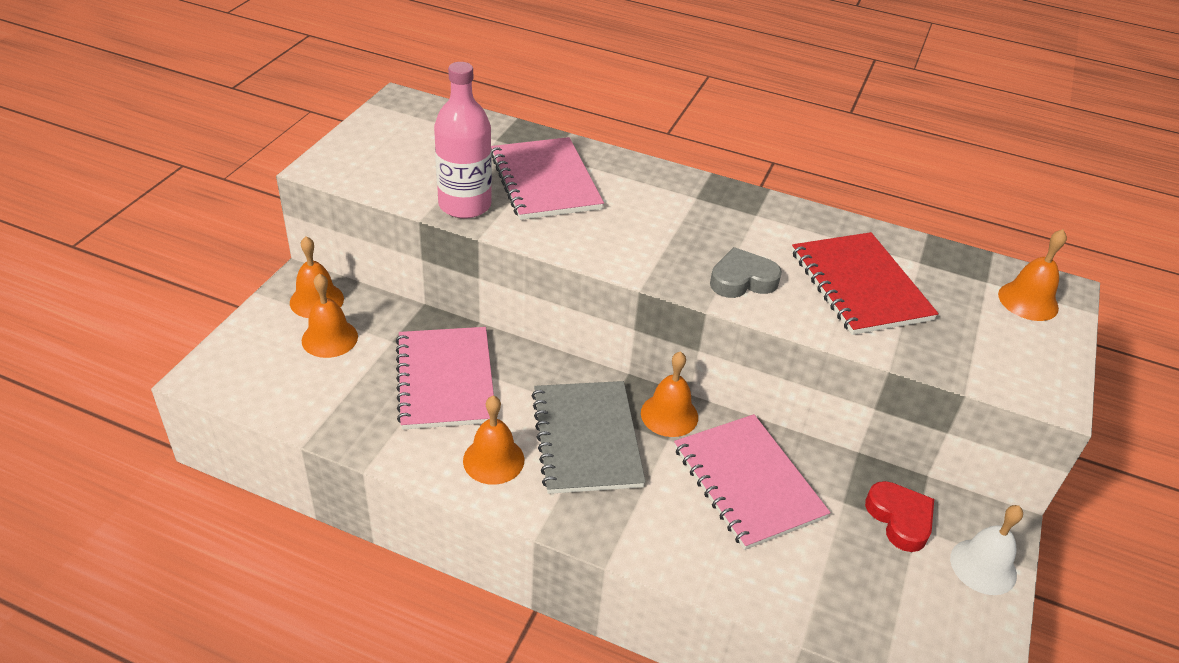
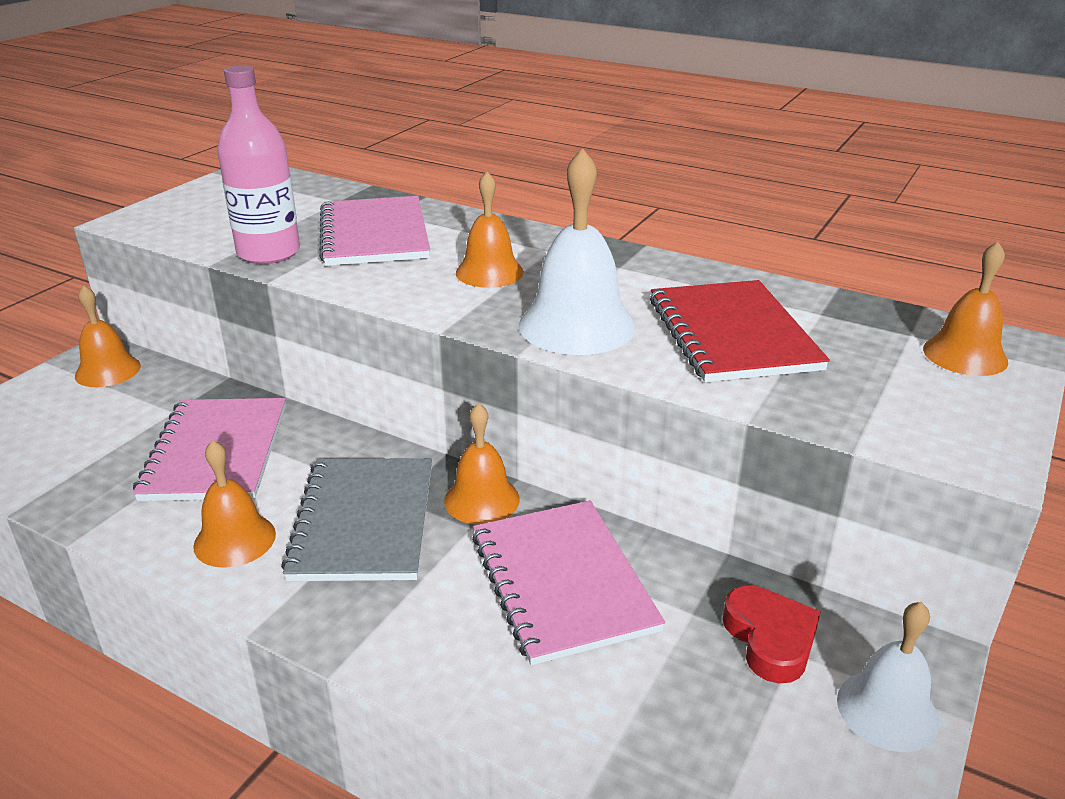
camera: 10 degrees right, 10 degrees down
orange bell [302,273,358,358] -> orange bell moved to [456,172,524,288]
grey heart [710,247,782,298] -> white bell [519,148,636,355]

